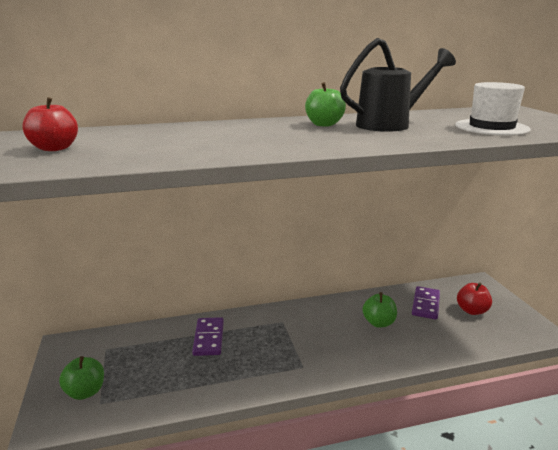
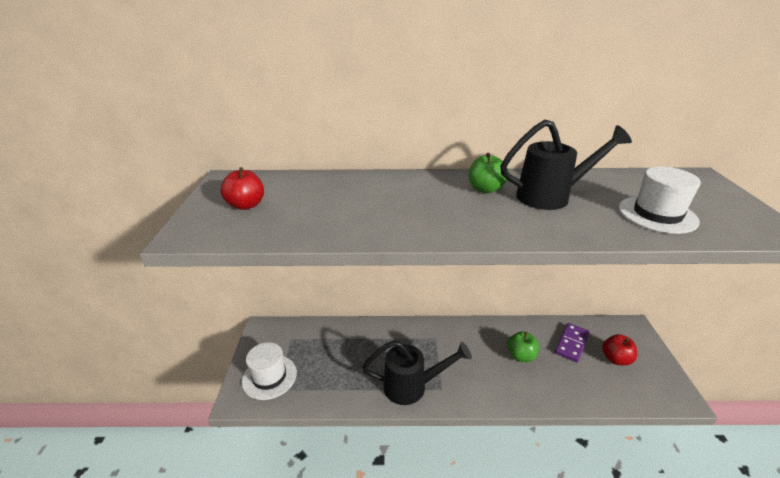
camera: 15 degrees right, 10 degrees up
green apple [59,356,104,400] -> white hat [242,342,297,400]
purple domino [192,317,224,356] -> none
none -> black watering can [362,340,472,405]

